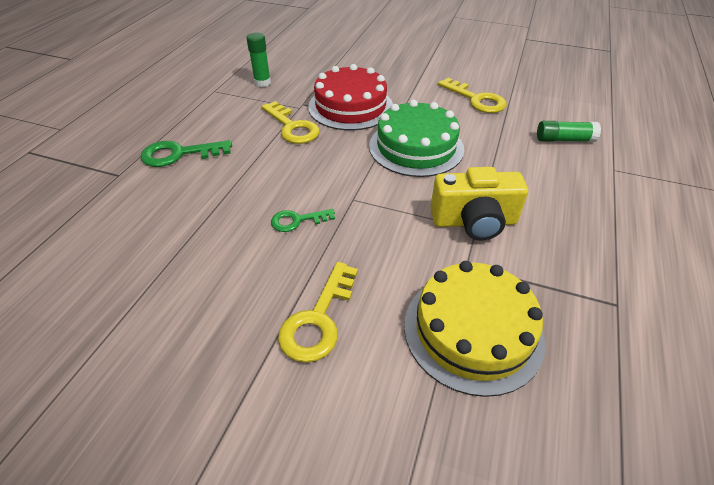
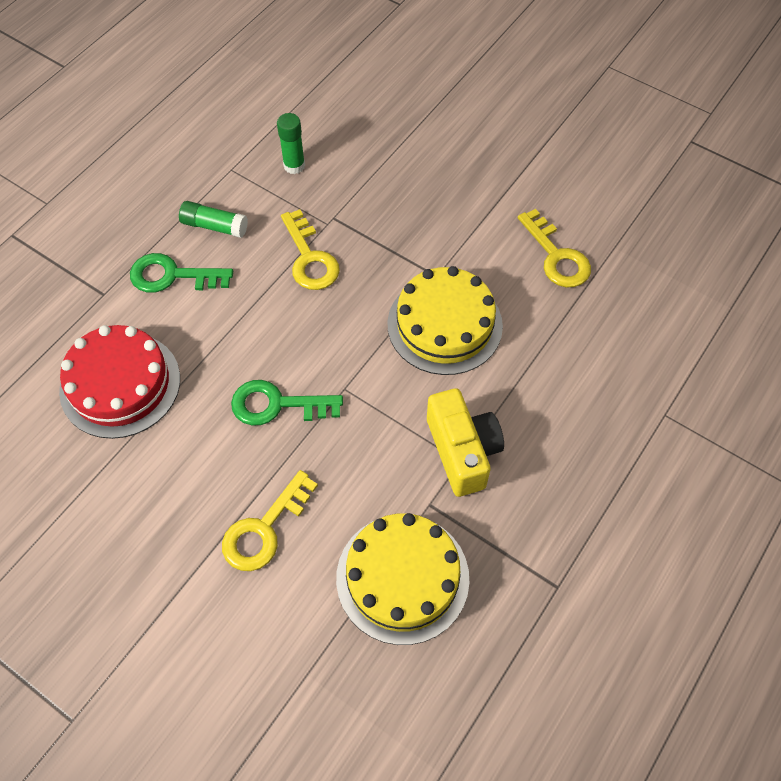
camera: 15 degrees right, 15 degrees up
green key [271,209,335,232] -> green key [231,380,343,425], size x1.60
red cake [308,64,393,131] -> red cake moved to [59,325,180,439]
green cake [369,100,464,177] -> yellow cake [388,266,503,375]
yellow camera [430,167,528,240] -> yellow camera turned 120 degrees counterclockwise [427,388,504,497]
green glue stick [537,121,601,142] -> green glue stick moved to [179,201,248,238]

